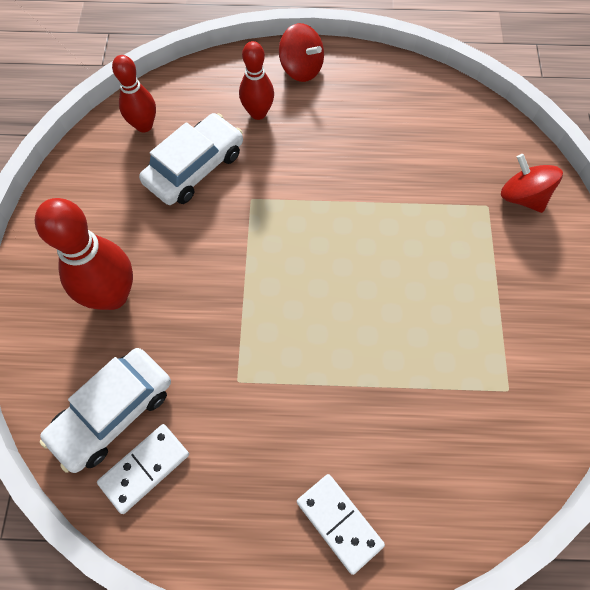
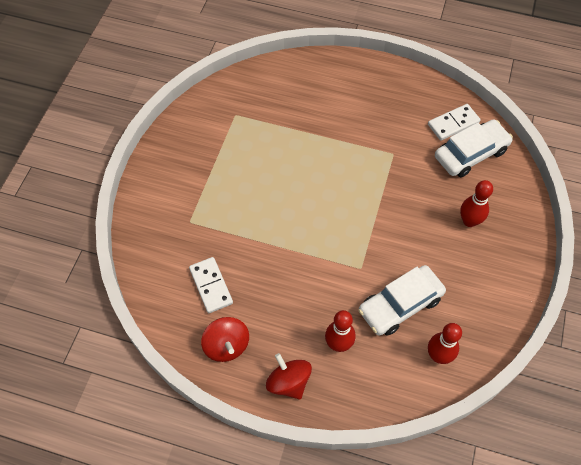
camera: 165 degrees left, 5 degrees down
red bowling pin [35,198,133,310] -> red bowling pin [460,180,493,227], size x0.61
white domino [297,474,385,575] -> white domino moved to [189,257,233,313]
red spinning top [501,154,563,213] -> red spinning top moved to [201,317,249,362]

